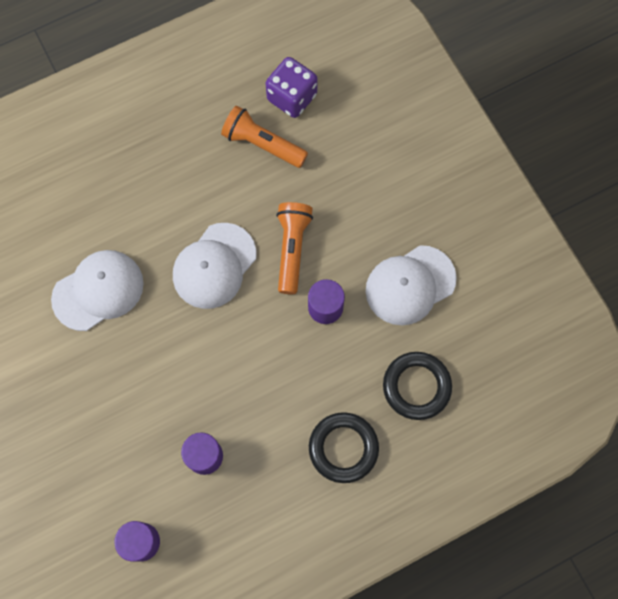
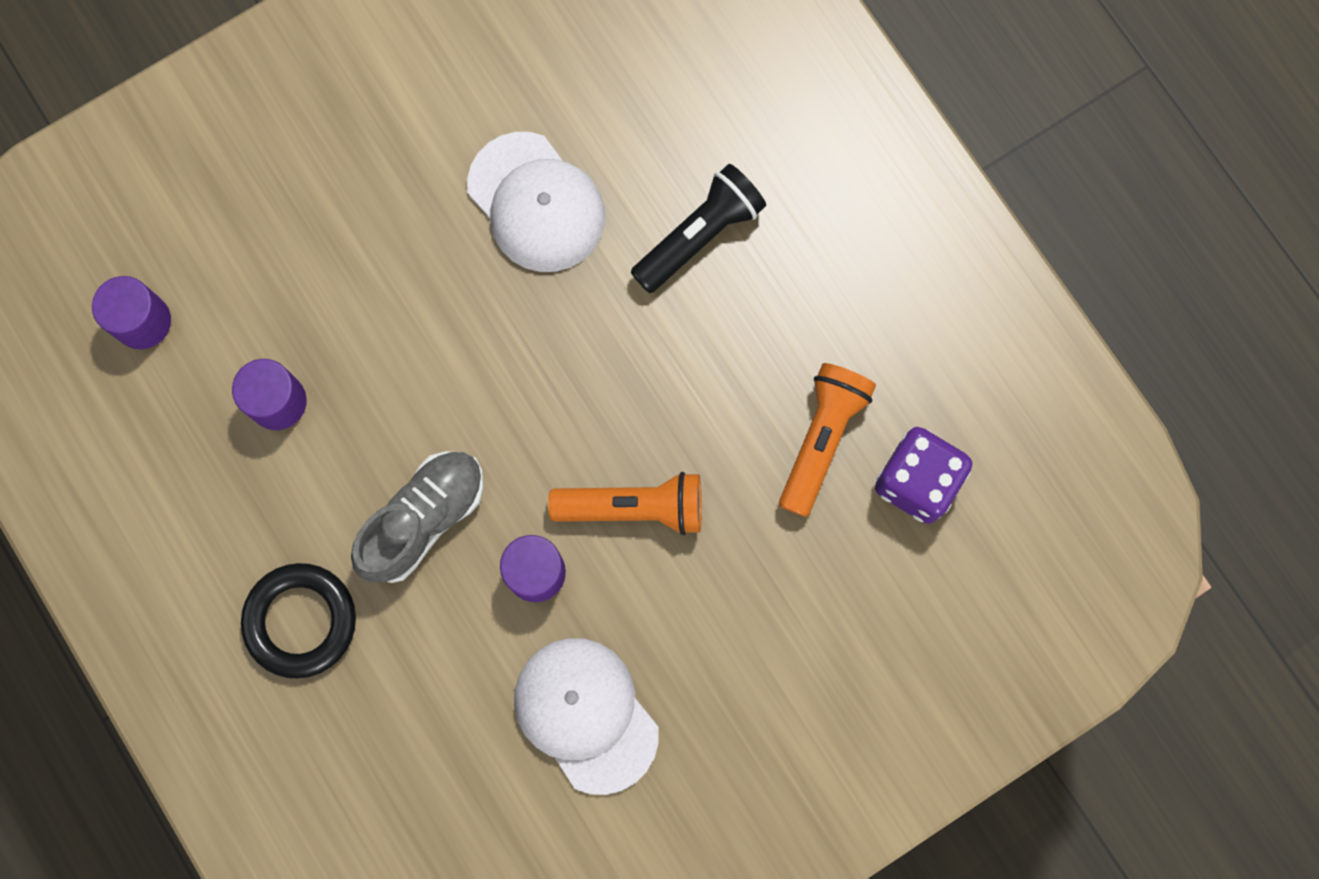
camera: 85 degrees right, 5 degrees up
white cap [173,223,256,309] -> none
black ring [383,352,452,420] -> none
none -> grey shoe [351,451,484,583]
none -> black flashlight [631,164,766,293]

